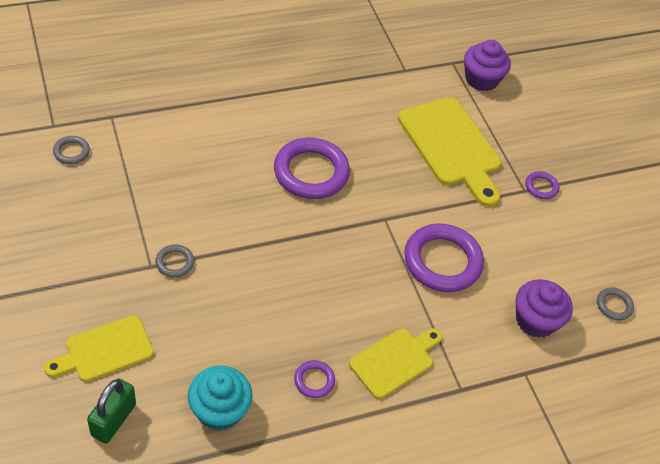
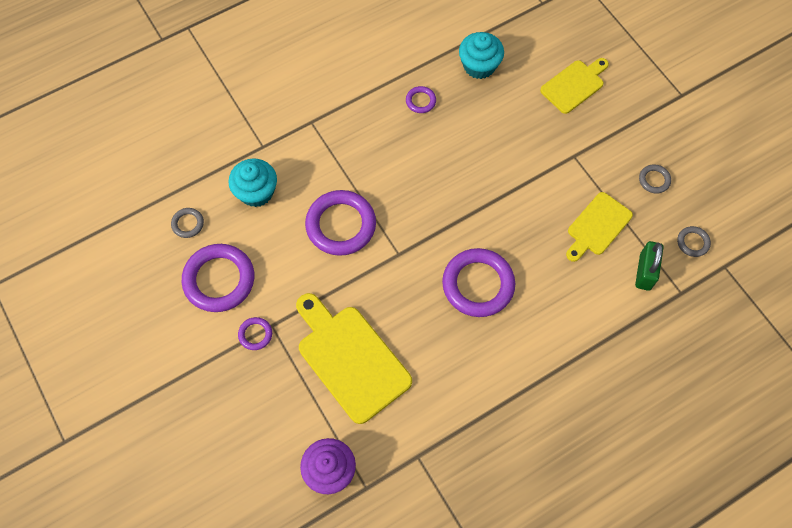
camera: 175 degrees right, 15 degrees up
green padlock [87,379,136,444] -> green padlock moved to [635,241,664,291]
grey ring [155,245,194,277] -> grey ring moved to [639,164,671,194]
yellow cutting board [349,328,442,399] -> yellow cutting board moved to [566,192,633,262]
purple cupcake [516,279,573,338] -> turquoise cupcake [228,159,277,207]
none -> purple ring [182,244,254,312]

